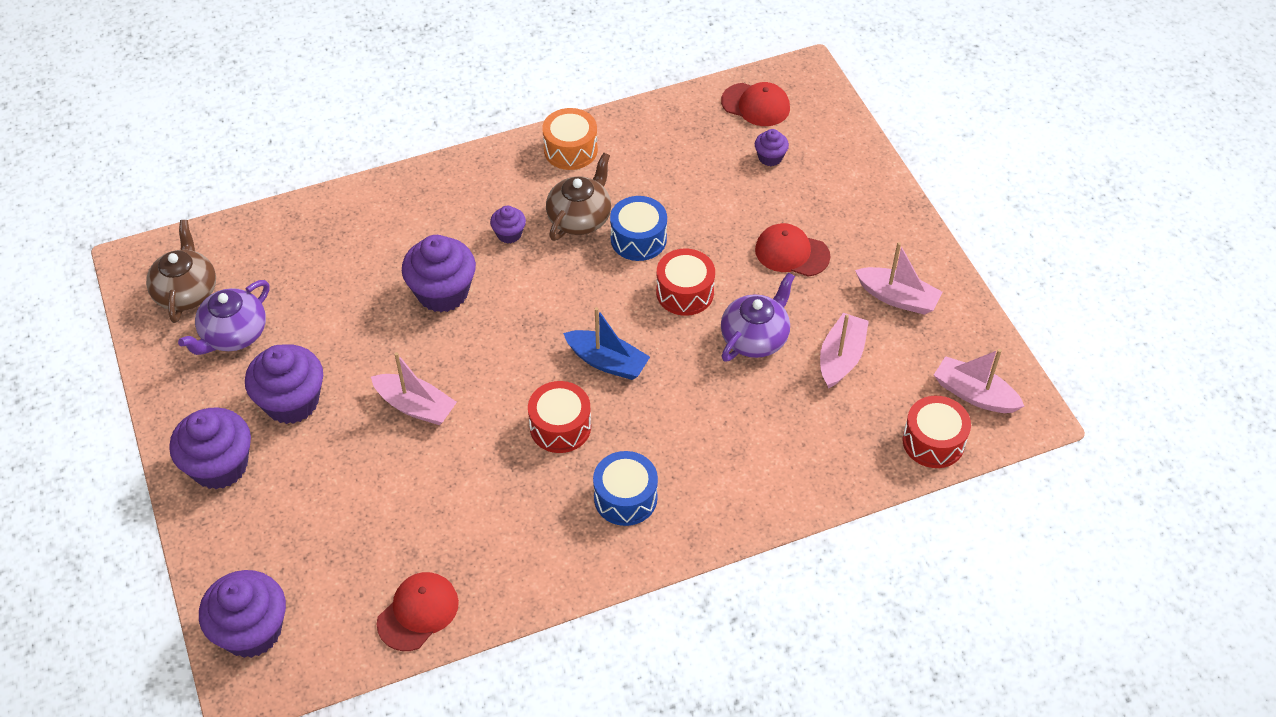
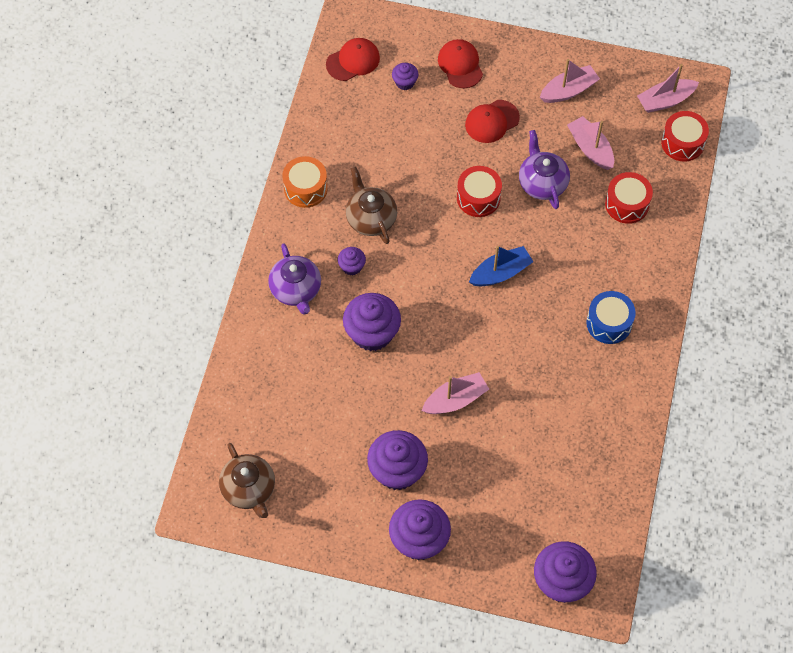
camera: 55 degrees left, 10 degrees up
brown teapot [146,220,216,323] -> brown teapot turned 150 degrees counterclockwise [219,443,275,518]
purple teapot [178,280,270,355] -> purple teapot moved to [268,243,321,315]
red cap [377,572,459,651] -> red cap moved to [438,39,483,88]
red drum [528,381,591,453] -> red drum moved to [605,172,653,224]
blue drum [610,196,667,261] -> none

